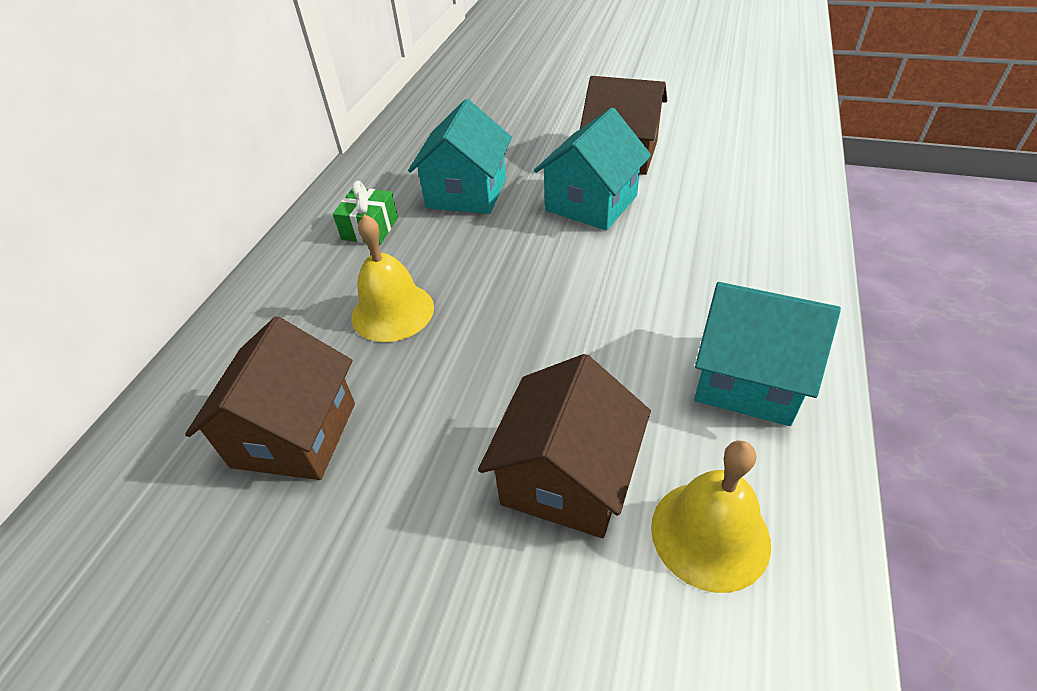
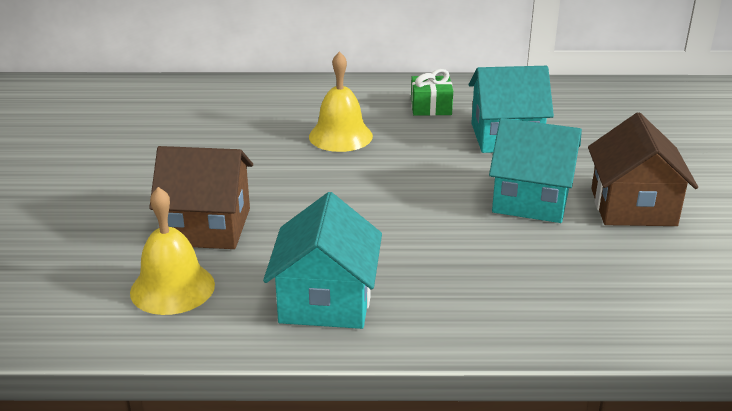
camera: 70 degrees right, 15 degrees down
brown house [185,316,355,480] -> none

